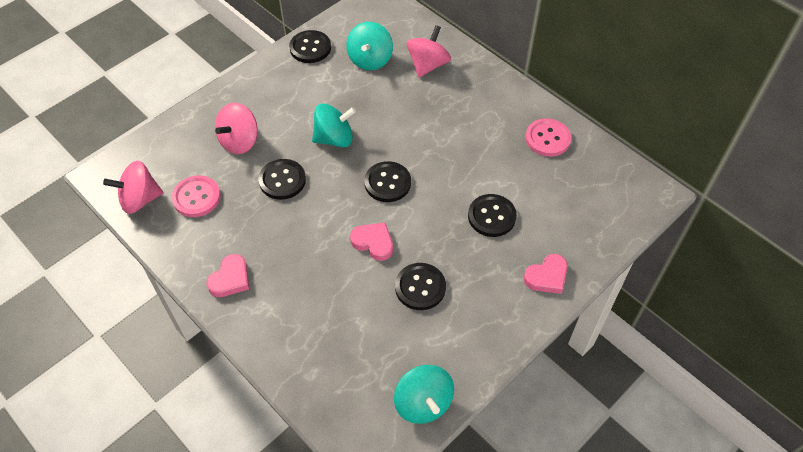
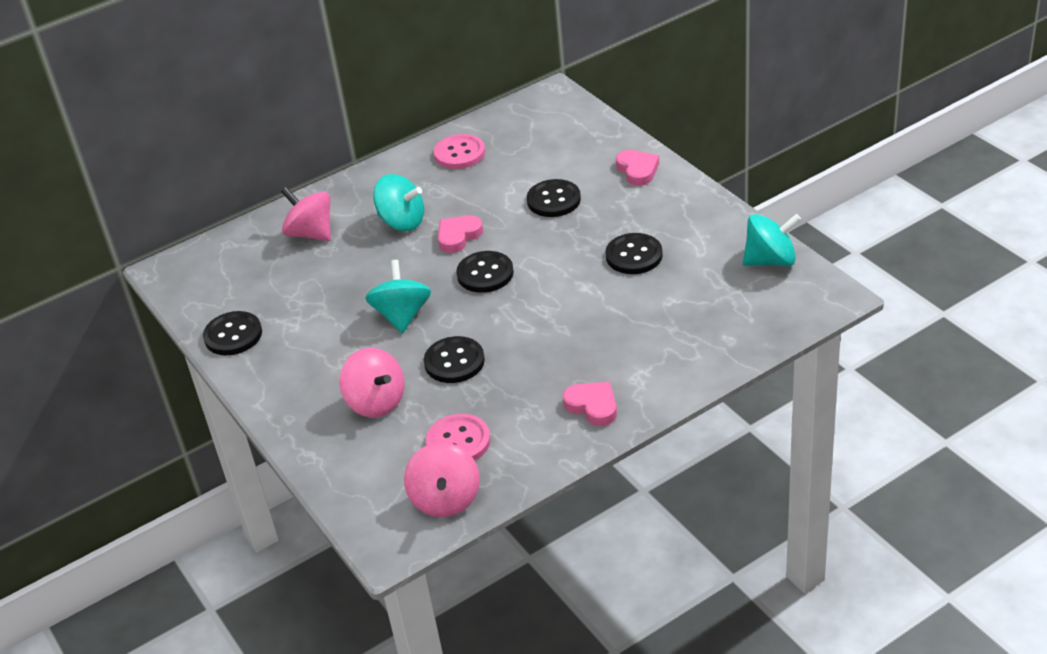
camera: 75 degrees left, 15 degrees down
turquoise spinning top [346,22,393,70] -> turquoise spinning top moved to [373,174,424,231]
pink heart [350,222,393,261] -> pink heart moved to [438,215,483,253]

